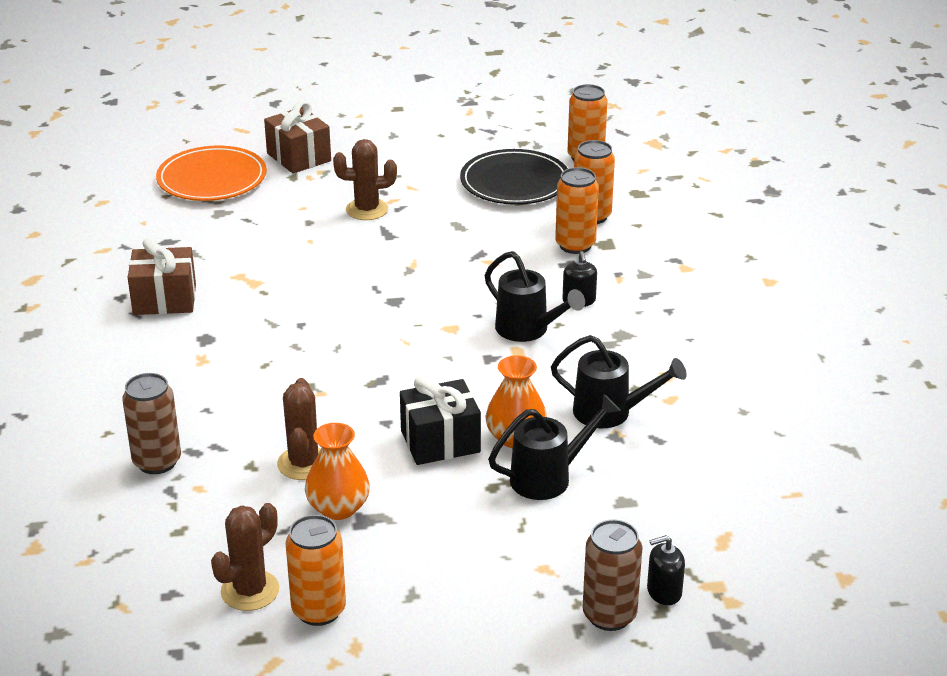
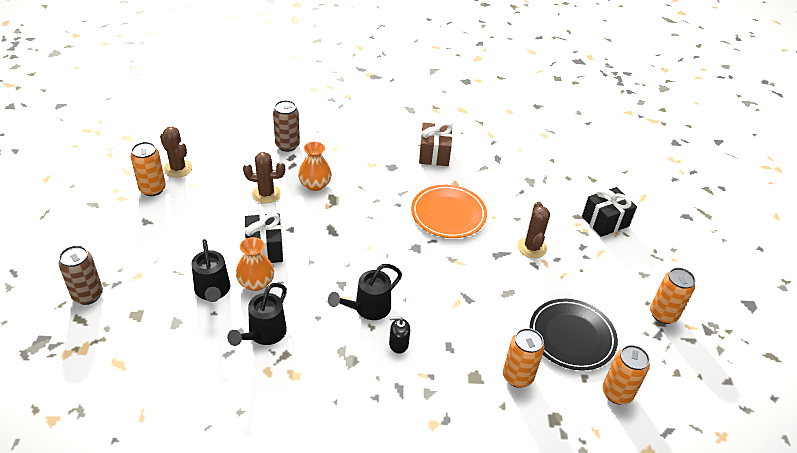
camera: 95 degrees right, 10 degrees up
orange plate [156,146,267,201] -> orange plate moved to [411,185,487,238]
brown gift [264,101,331,174] -> black gift [582,187,637,237]
orange vase [305,423,370,520] -> orange vase moved to [298,142,332,191]
orange can [555,167,599,254] -> orange can moved to [650,268,696,324]
black soap dispenser [647,535,685,605] -> none

